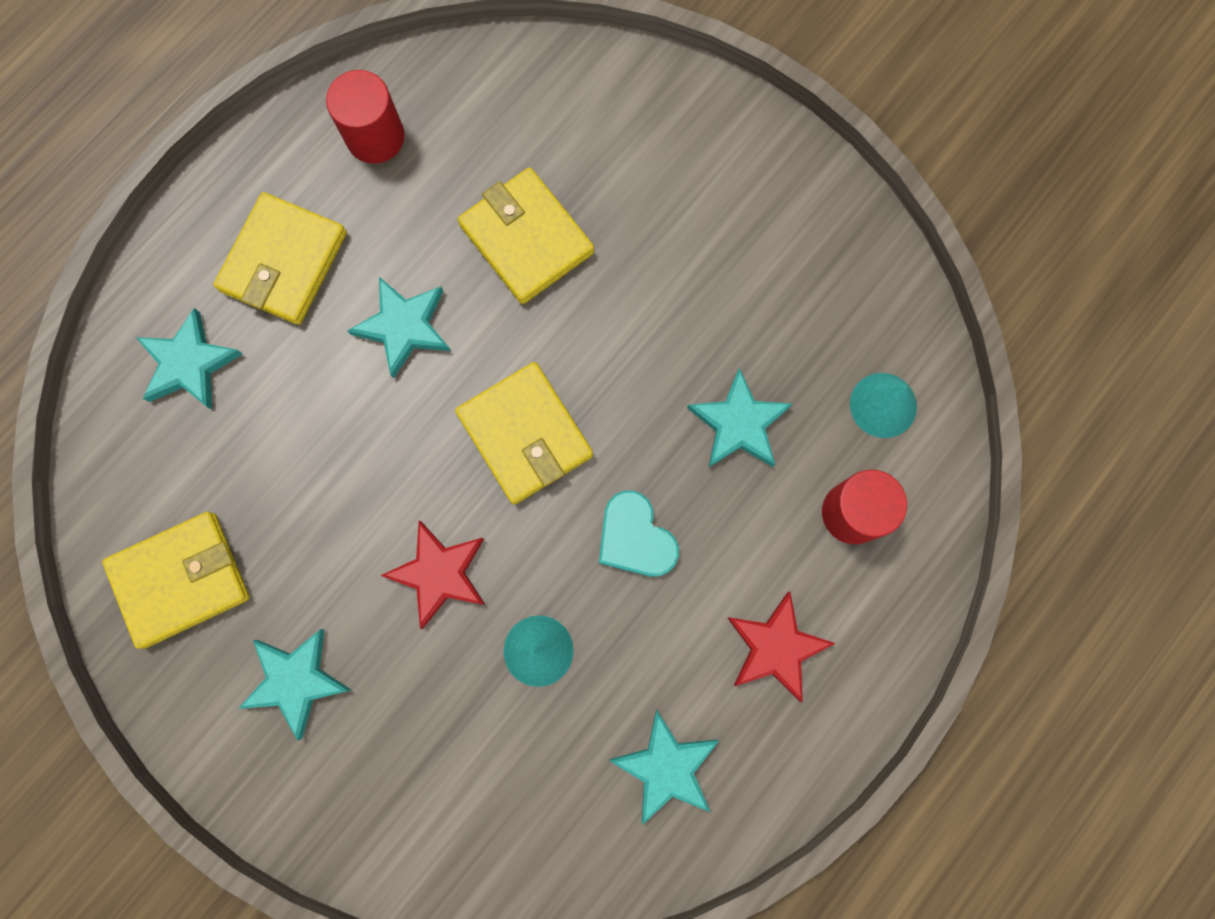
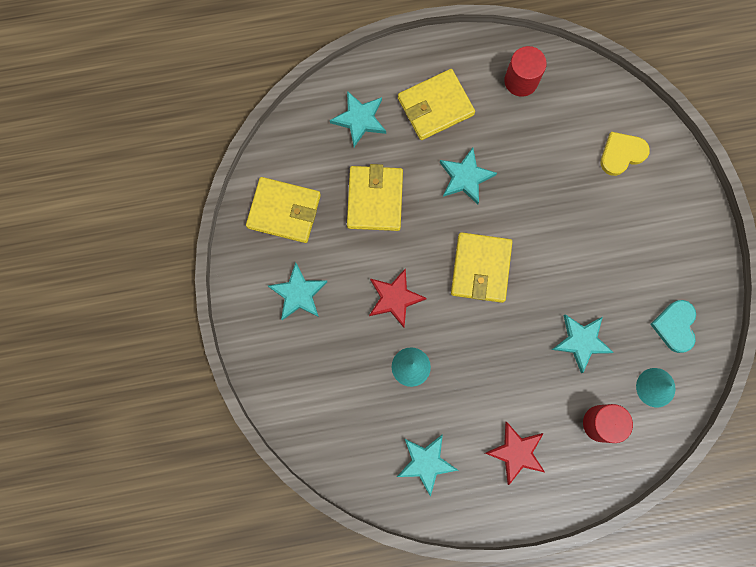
camera: 40 degrees right, 0 degrees up
yellow wallet [458,167,594,304] -> yellow wallet moved to [347,164,403,231]
turquoise heart [599,491,679,577] -> turquoise heart moved to [650,300,696,353]
none -> yellow heart [601,132,650,176]

